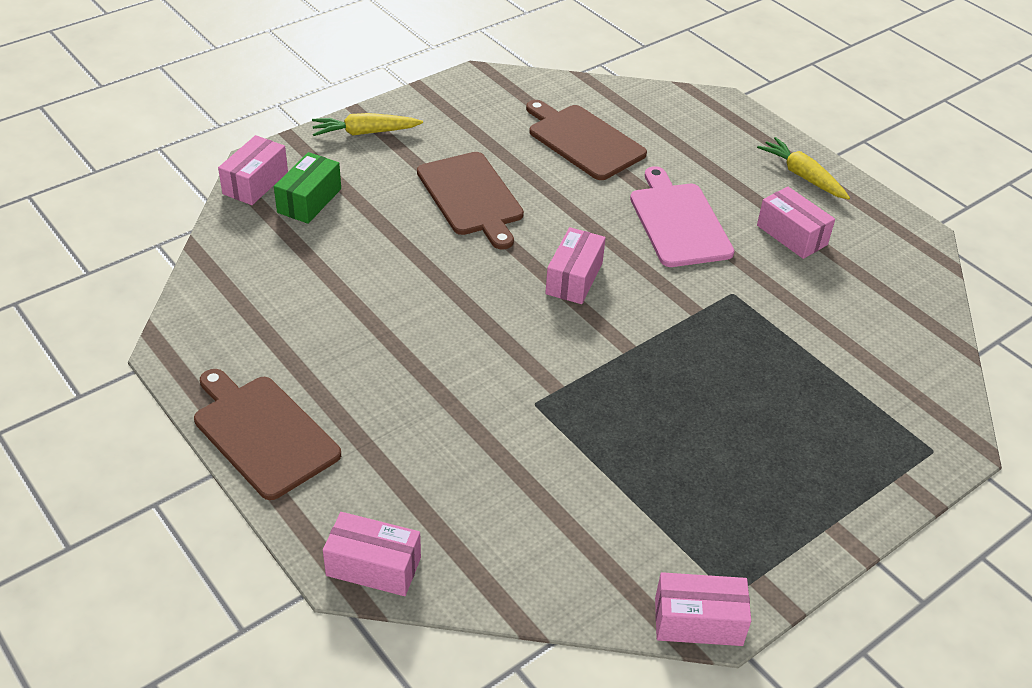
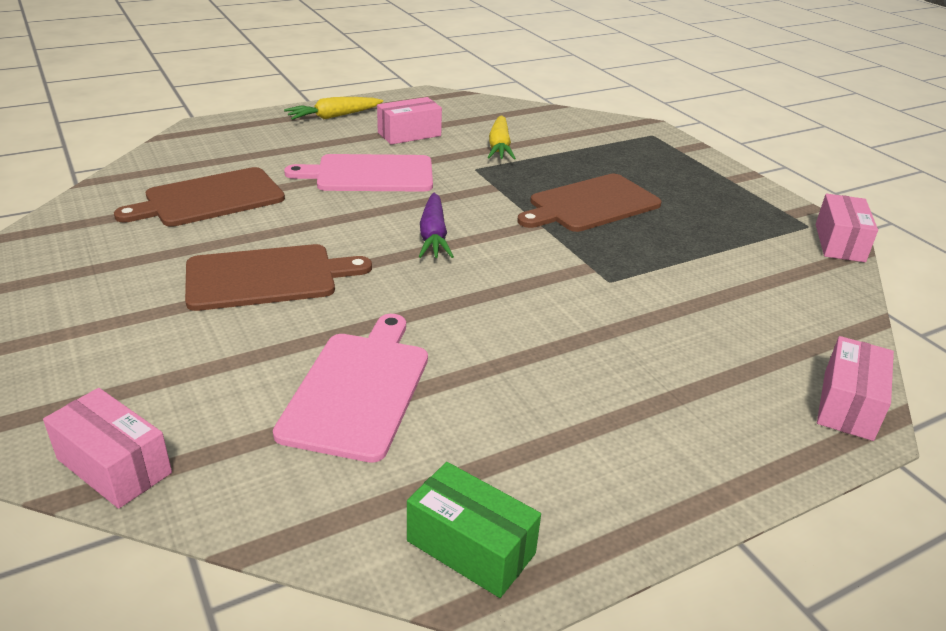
camera: 80 degrees left, 10 degrees down
brown cutting board [194,369,341,500] -> brown cutting board moved to [517,174,662,232]
green box [274,152,341,224] -> green box moved to [407,462,541,598]
yellow carrot [312,113,423,136] -> yellow carrot moved to [488,115,516,160]
pink box [545,227,606,304] -> purple carrot [419,193,454,258]
none -> pink cutting board [273,314,428,463]

